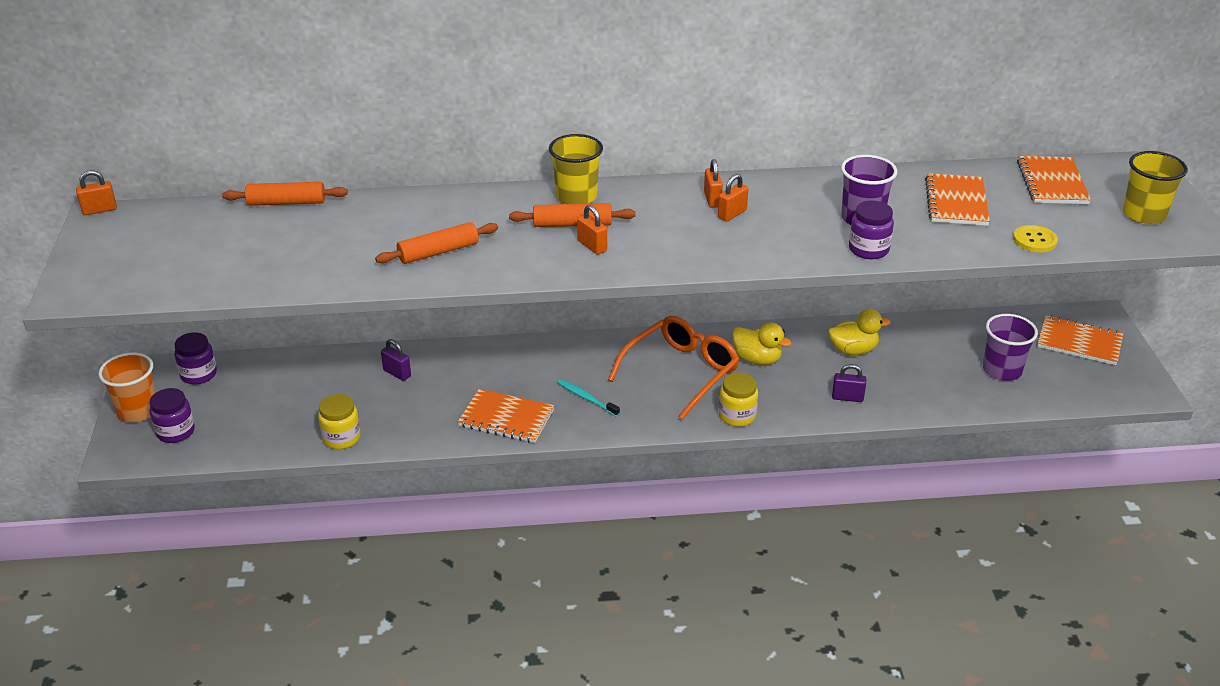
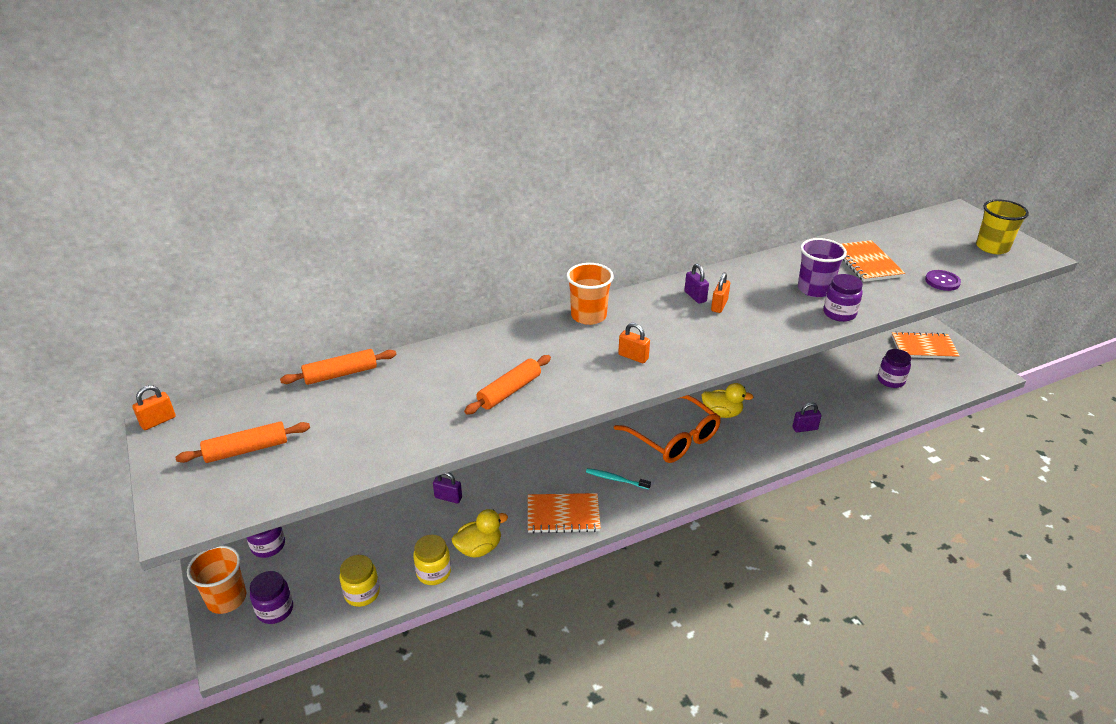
camera: 20 degrees left, 0 degrees up
orange rolling pin [509,203,636,227] -> orange rolling pin moved to [175,421,310,463]
yellow cup [549,134,603,204] -> orange cup [566,263,614,325]
orange glasses [608,316,739,420] -> orange glasses turned 120 degrees clockwise [614,395,721,463]
orange padlock [704,159,723,208] -> purple padlock [684,264,709,304]
yellow jar [719,373,758,427] -> yellow jar moved to [340,555,380,607]
yellow duck [828,309,891,355] -> yellow duck moved to [452,509,508,557]
purple cup [983,314,1038,381] -> purple jar [878,349,911,388]
yellow button [1013,225,1058,252] -> purple button [925,270,961,291]
orange notebook [1017,156,1091,204] -> none

